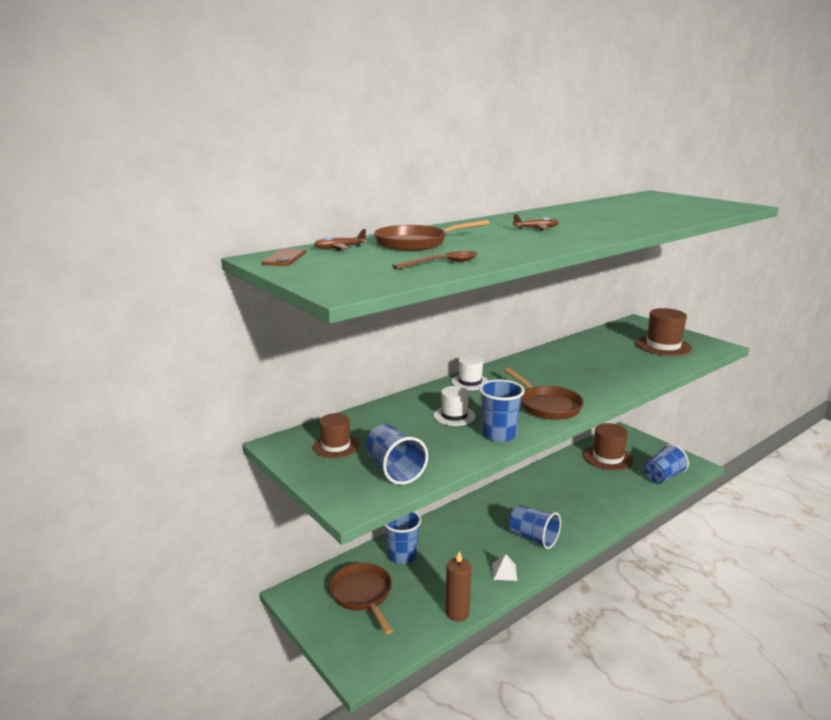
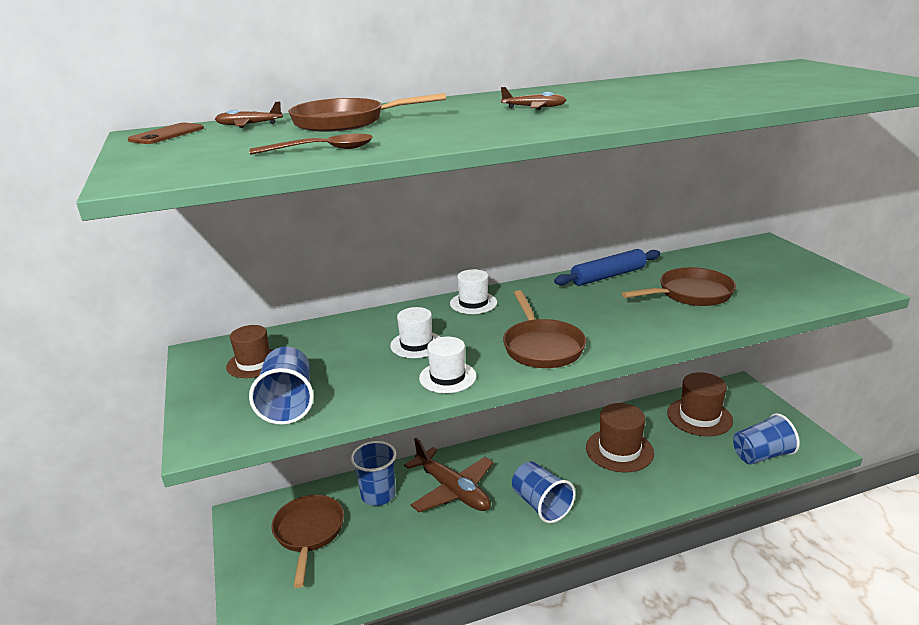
camera: 20 degrees right, 5 degrees up
brown candle [446,550,471,622] -> none
blue cup [479,380,525,442] -> white hat [419,337,476,393]
white pyramid [492,554,518,581] -> none
brown hat [636,308,692,356] -> brown hat moved to [586,403,654,472]
none -> brown plane [404,438,494,512]
none -> blue rolling pin [554,249,660,286]
none -> brown pan [622,267,736,306]

